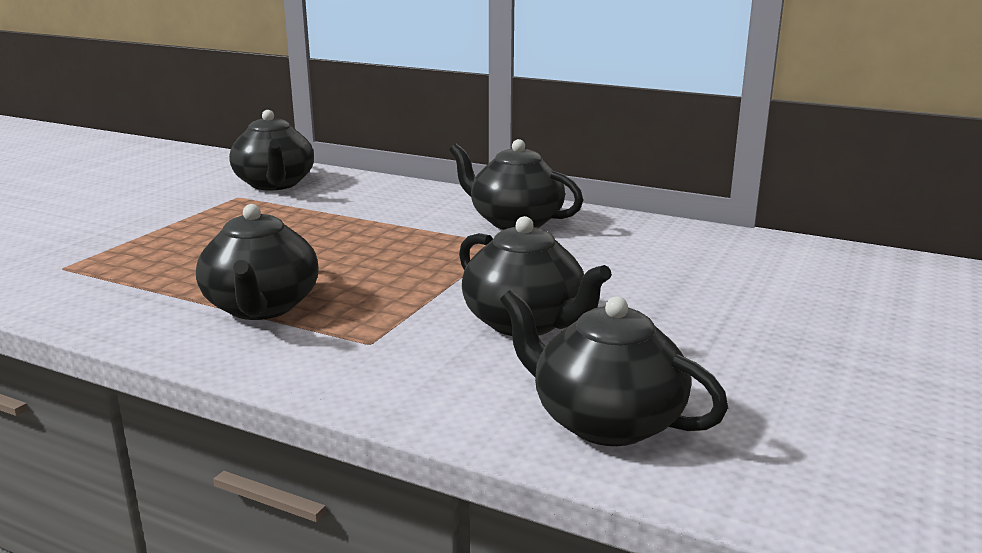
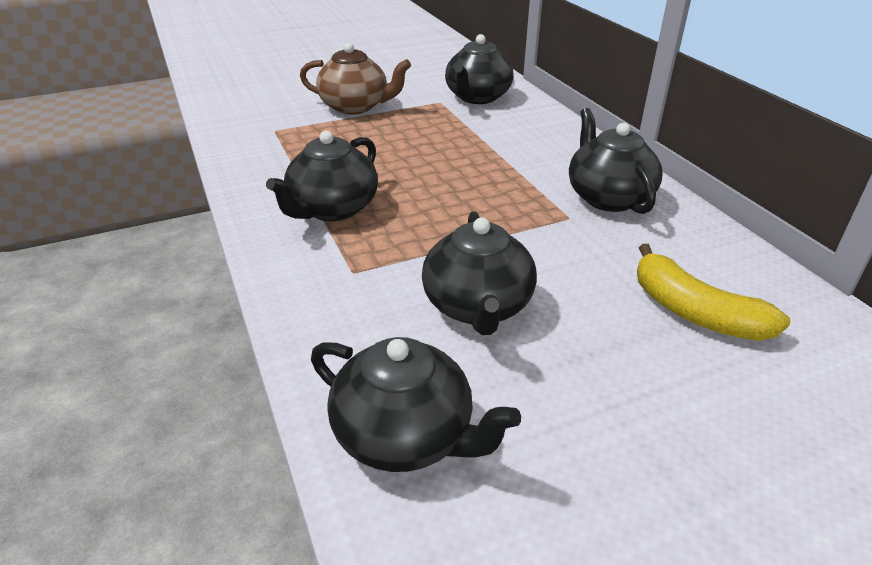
camera: 40 degrees right, 15 degrees up
black teapot [500,290,728,446] -> black teapot turned 135 degrees clockwise [311,337,521,472]
none -> brown teapot [300,43,411,115]
none -> yellow banana [637,244,791,341]

